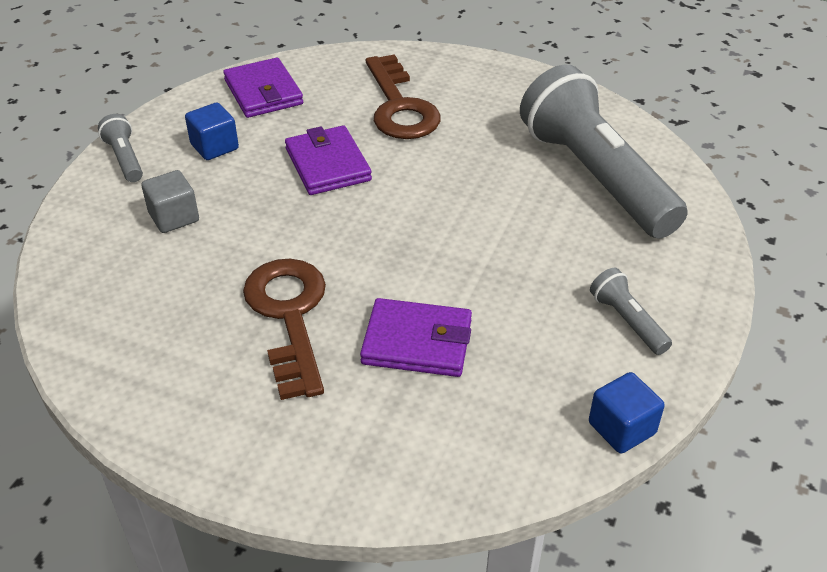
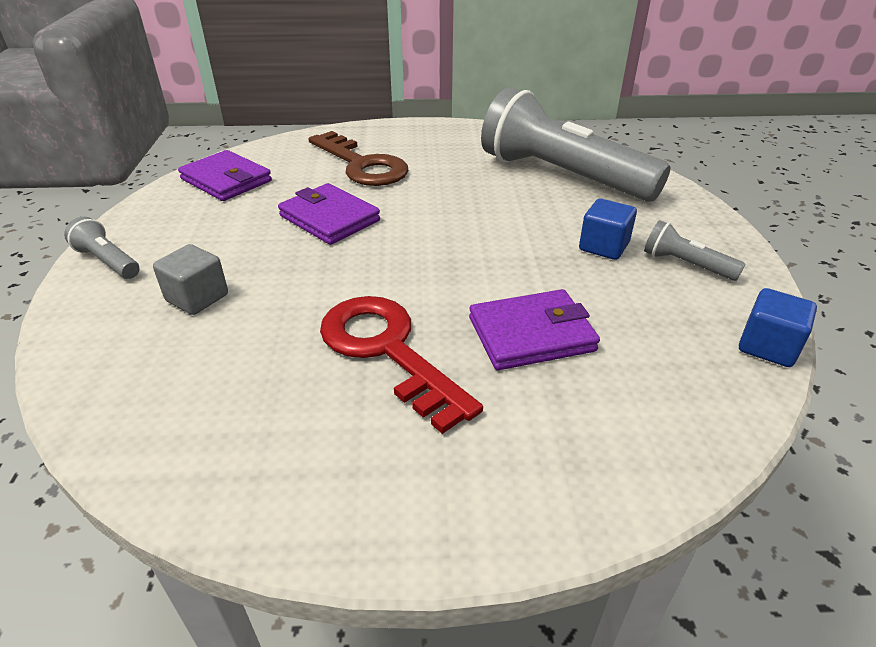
camera: 25 degrees left, 5 degrees down
blue cube [185,103,239,160] -> blue cube moved to [579,199,637,260]
brown key [243,259,326,400] -> red key [320,296,483,434]

